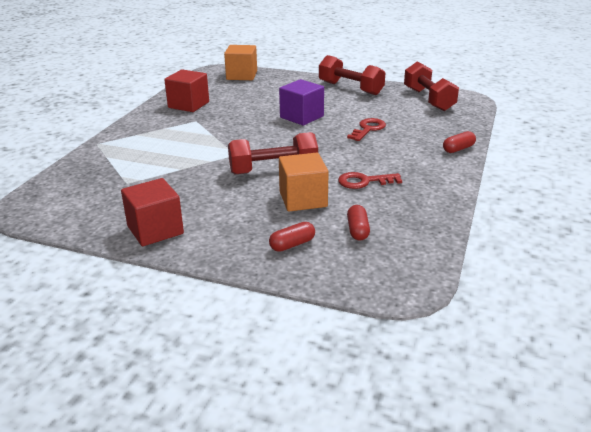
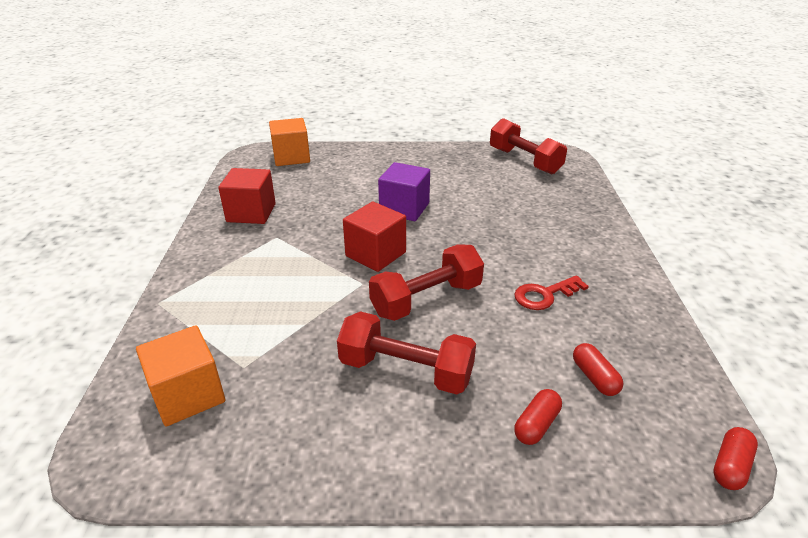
camera: 20 degrees left, 5 degrees up
red cube [121,178,184,246] -> red cube moved to [343,201,406,272]
orange cube [279,153,329,212] -> orange cube moved to [136,325,225,426]
red dumbbell [319,55,385,95] -> red dumbbell moved to [337,311,476,394]
red key [347,118,386,141] -> none
red capsule [443,131,476,153] -> red capsule moved to [713,427,758,490]

